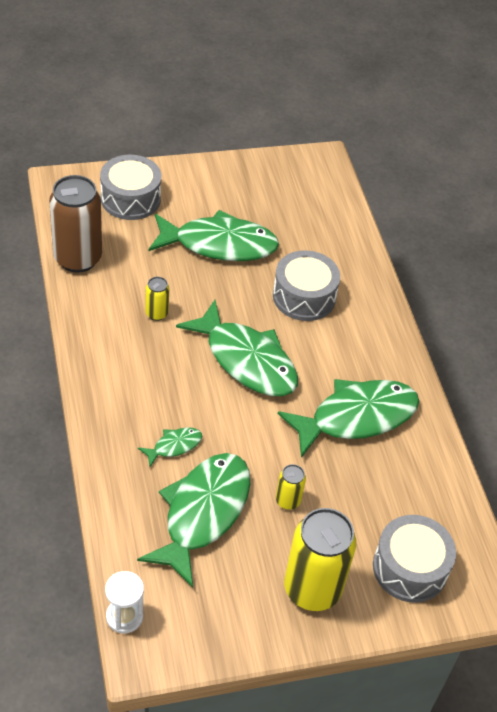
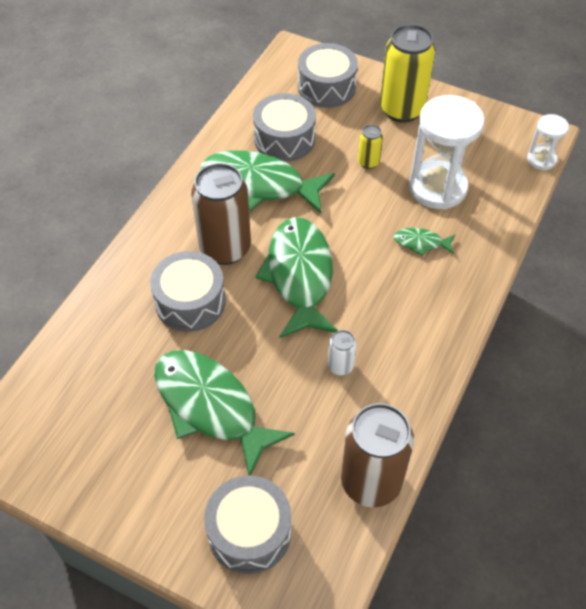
camera: 135 degrees left, 5 degrees up
green fish [137,453,250,588] -> white hourglass [409,95,485,210]
yellow can [145,277,169,321] -> white can [328,330,356,376]
none -> brown can [191,163,251,265]
none -> grey drum [253,93,316,162]

